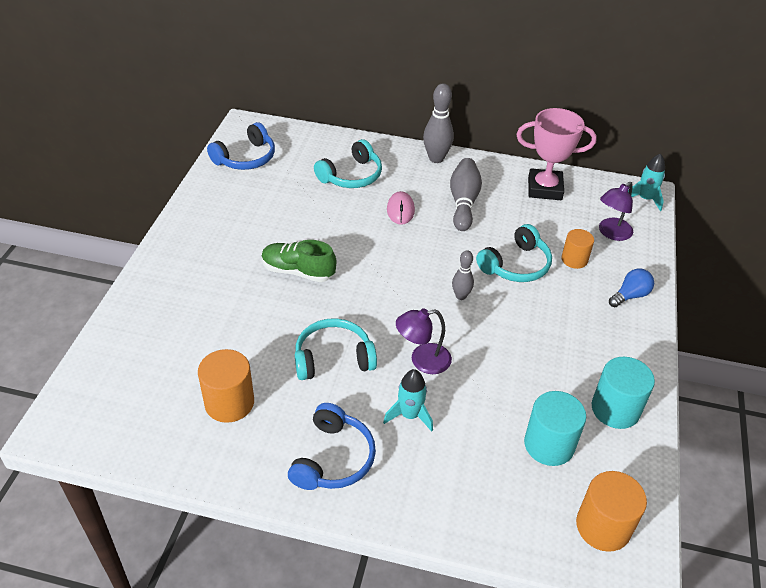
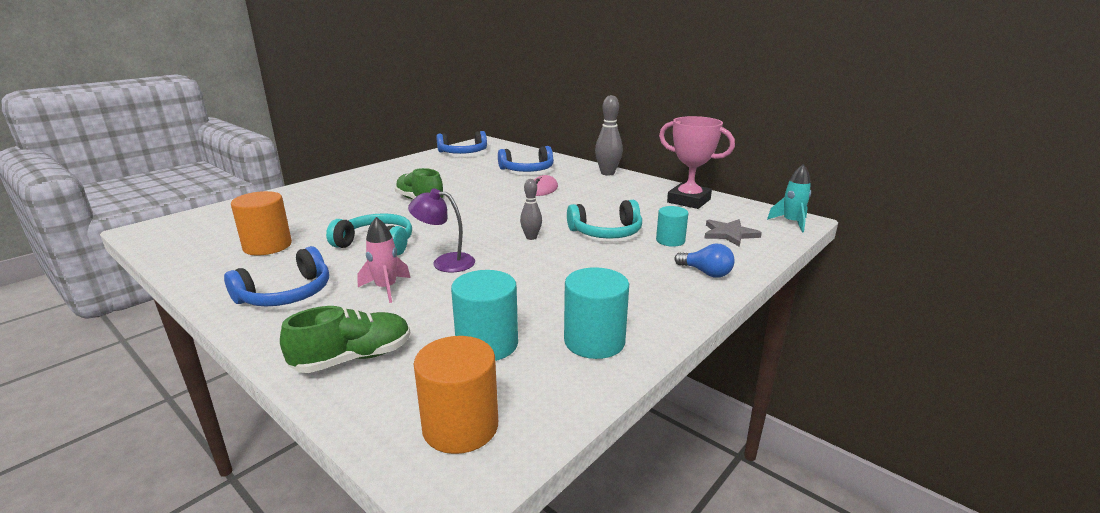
camera: 30 degrees right, 20 degrees down
turquoise headphones [314,139,382,188] -> blue headphones [498,146,554,172]
turquoise rocket [383,369,433,432] -> pink rocket [357,217,411,303]
grey bowling pin [450,158,482,231] -> none
orange cylinder [561,229,594,269] -> turquoise cylinder [656,206,688,247]
purple lamp [599,182,633,241] -> grey star [704,219,762,247]
blue light bulb [609,269,654,307] -> blue light bulb turned 45 degrees clockwise [674,244,735,278]
none -> green shoe [280,306,410,373]

